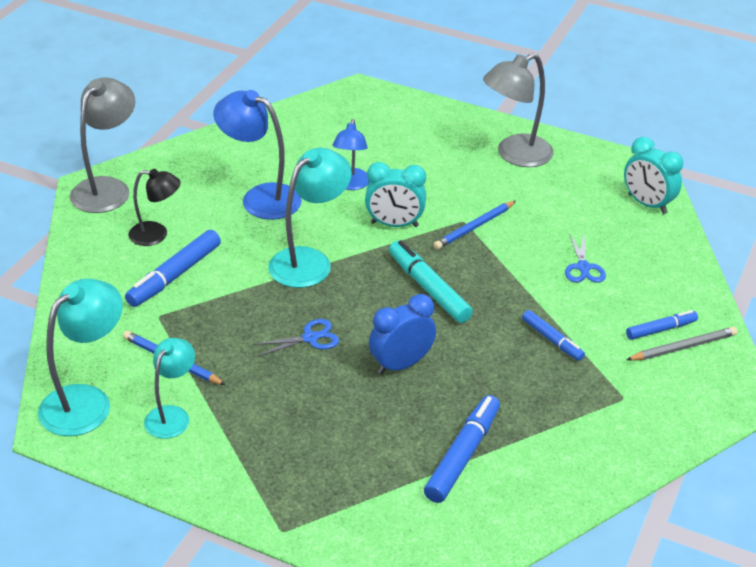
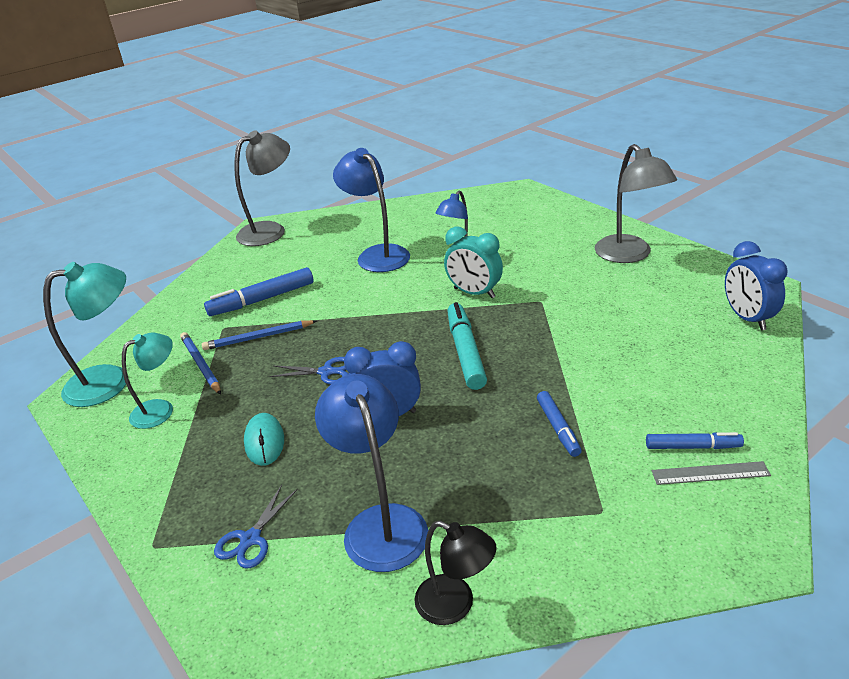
camera: 30 degrees right, 5 degrees down
black lamp [128,169,181,246] -> black lamp moved to [415,521,496,625]
turquoise lamp [268,148,352,288] -> none
blue marker [424,395,500,503] -> blue lamp [315,374,429,572]
blue pencil [433,201,516,249] -> blue pencil moved to [202,320,317,350]
grey lamp [483,53,553,167] -> grey lamp turned 105 degrees counterclockwise [595,144,677,263]
blue scissors [565,233,606,283] -> blue scissors moved to [214,485,298,569]
turquoise clock [624,137,683,214] -> blue clock [725,241,788,331]
grey pencil [626,327,737,361] -> grey ruler [652,461,771,485]
none -> turquoise mouse [244,413,284,466]

